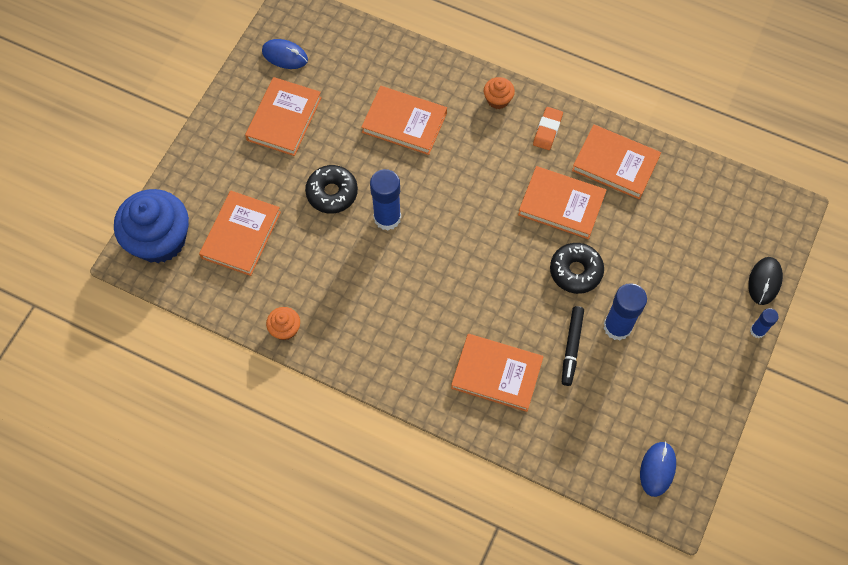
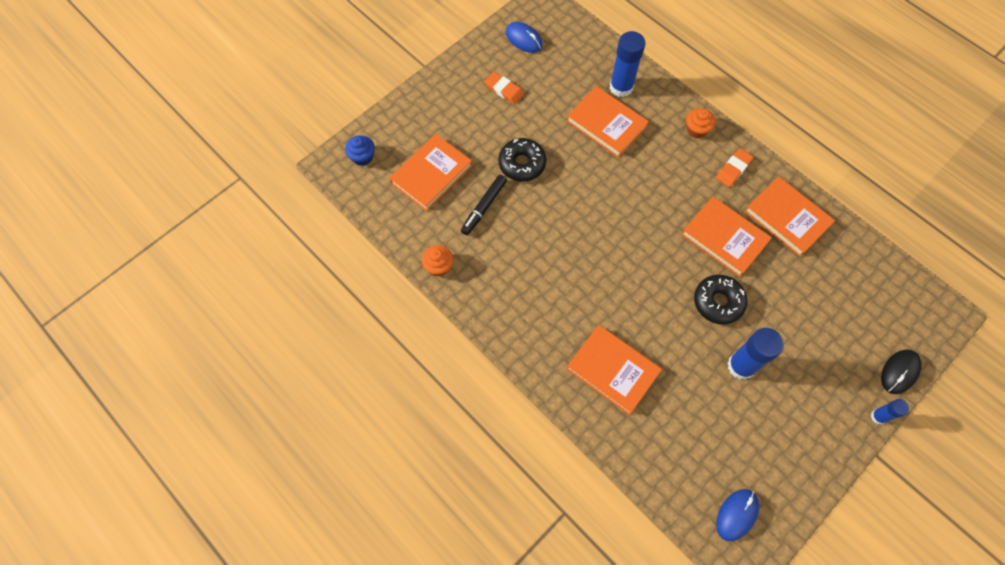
camera: 20 degrees right, 0 degrees up
blue cupcake [114,189,189,263] -> blue cupcake [345,135,375,166], size x0.45
orange book [245,77,322,156] -> orange eraser [485,72,524,104]
blue glue stick [370,169,401,230] -> blue glue stick moved to [609,31,645,97]
black marker [562,306,584,386] -> black marker moved to [461,175,507,235]

